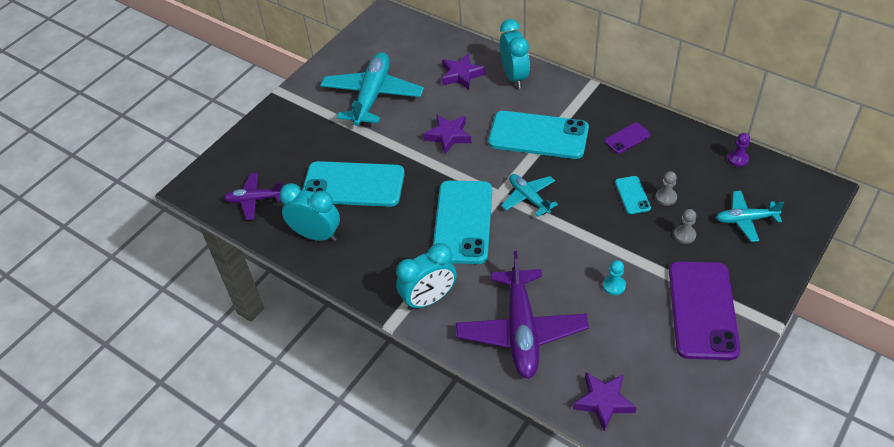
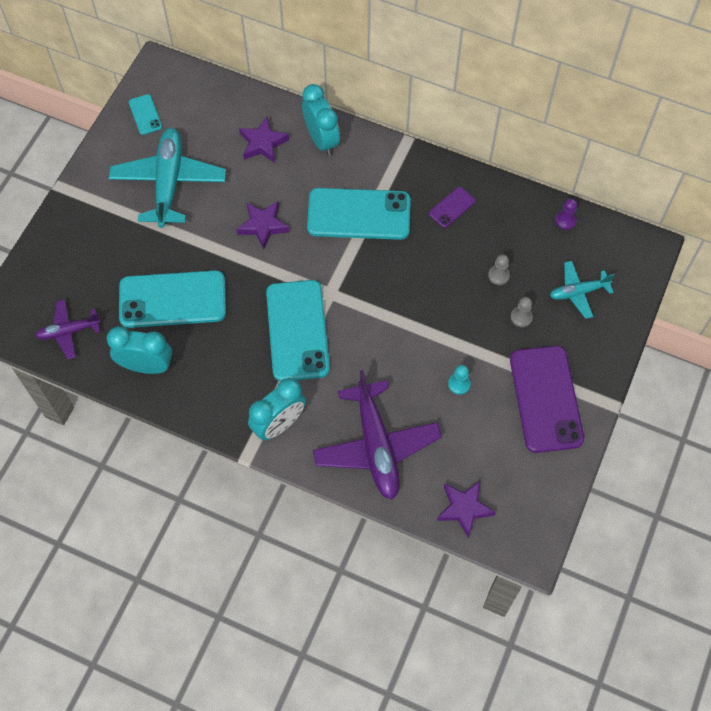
camera: 15 degrees left, 15 degrees up
turquoise plane [501,174,558,217] -> none
turquoise phone [615,176,651,214] -> turquoise phone moved to [129,94,162,135]

